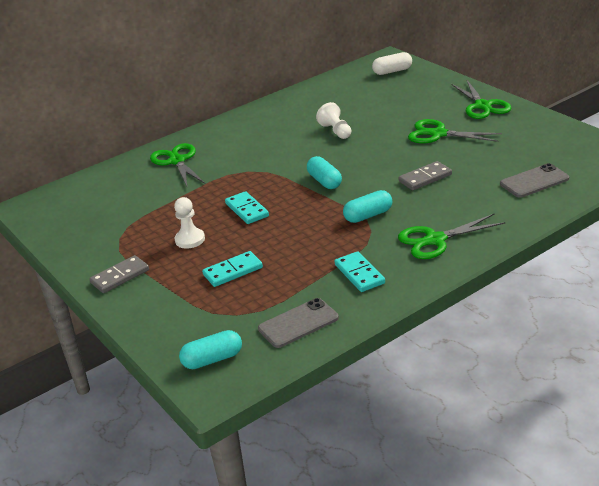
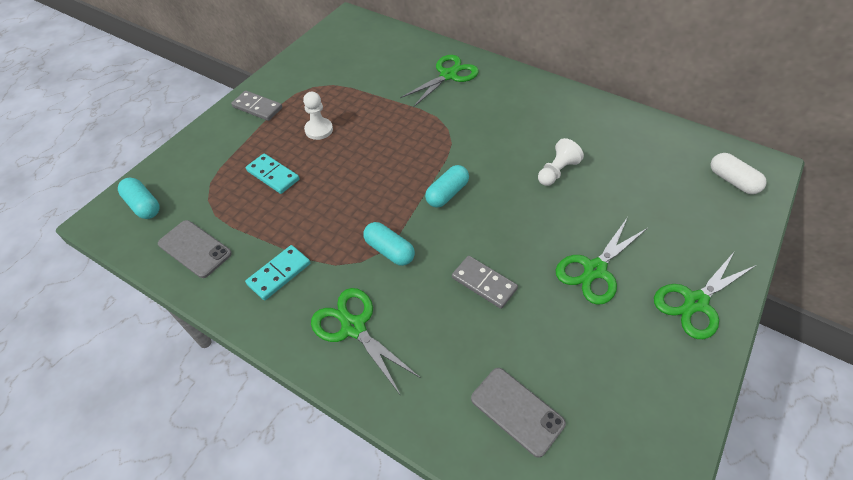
camera: 65 degrees right, 20 degrees up
turquoise domino [225,191,269,224] -> none
green scissors [408,119,502,144] -> green scissors turned 135 degrees counterclockwise [556,218,648,305]

